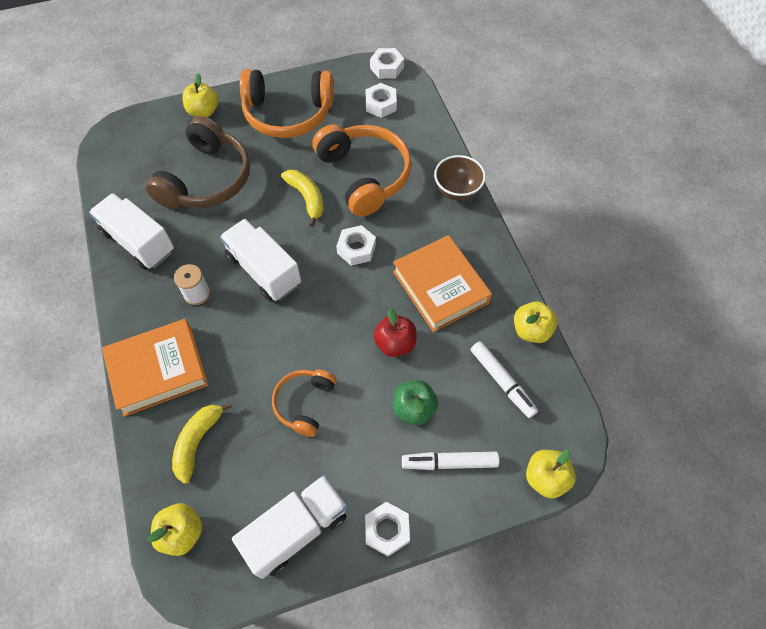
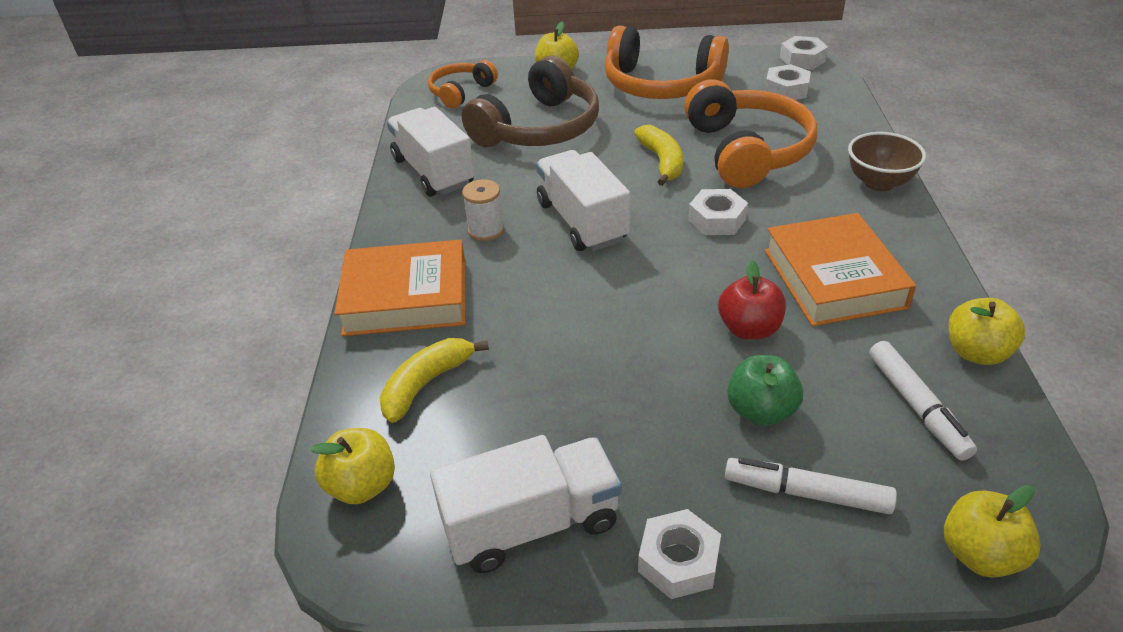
camera: 20 degrees right, 20 degrees down
orange headphones [272,370,336,437] -> orange headphones moved to [428,60,498,109]

